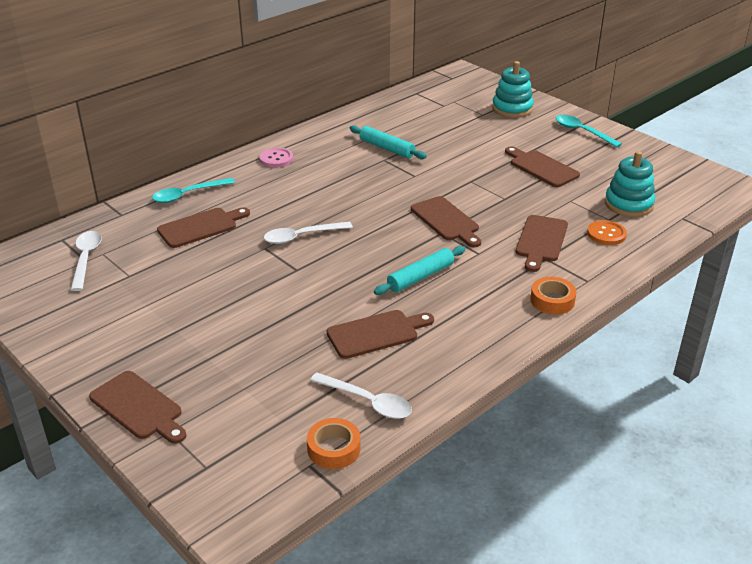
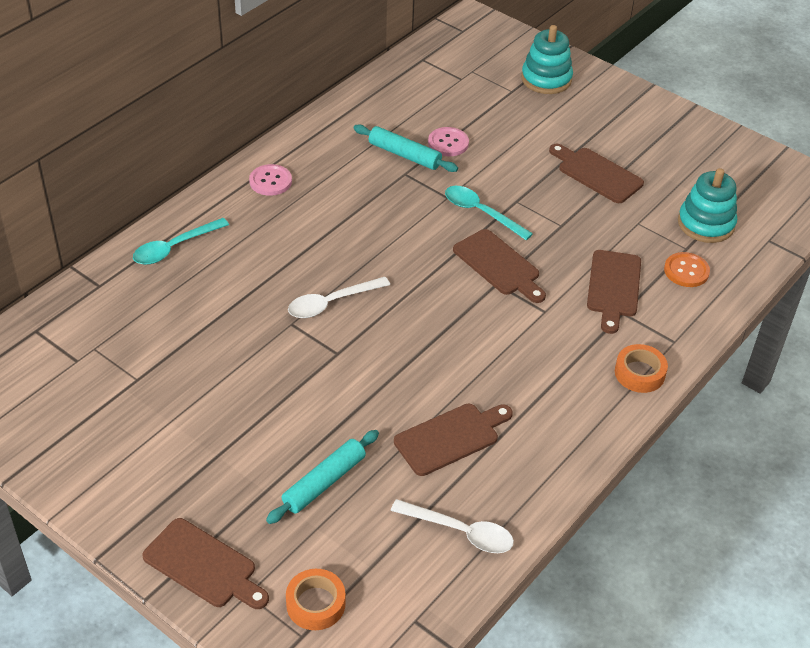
camera: 10 degrees left, 10 degrees up
white spoon [70,231,102,291] -> none
brown cutting board [157,207,250,248] -> none
orange tape [307,418,360,469] -> orange tape moved to [286,569,345,630]
turquoise rolling pin [374,246,466,295] -> turquoise rolling pin moved to [266,430,379,524]
turquoise spoon [556,115,622,147] -> turquoise spoon moved to [445,186,533,240]
none -> pink button [428,127,469,156]

